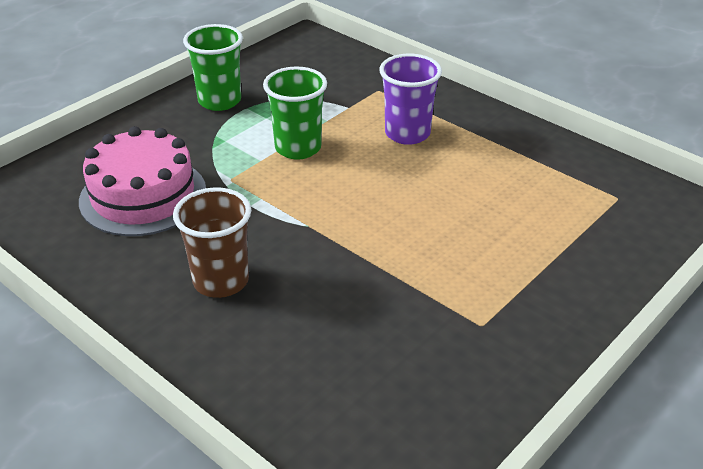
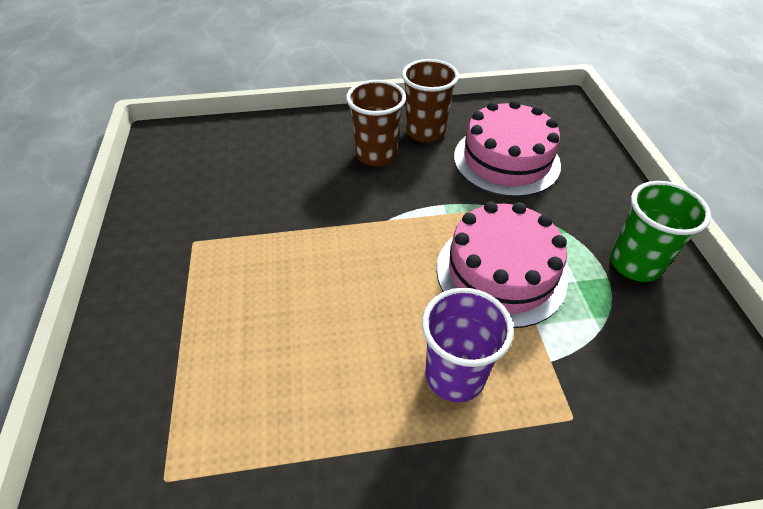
camera: 130 degrees right, 10 degrees up
green cup [263,66,327,160] -> pink cake [436,201,568,328]
none -> brown cup [402,59,459,143]

